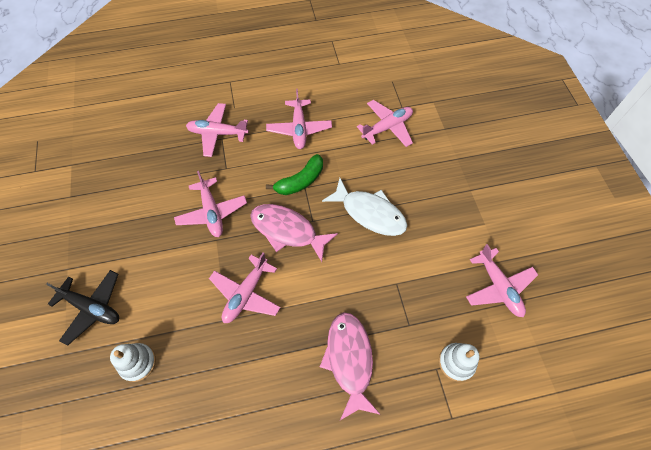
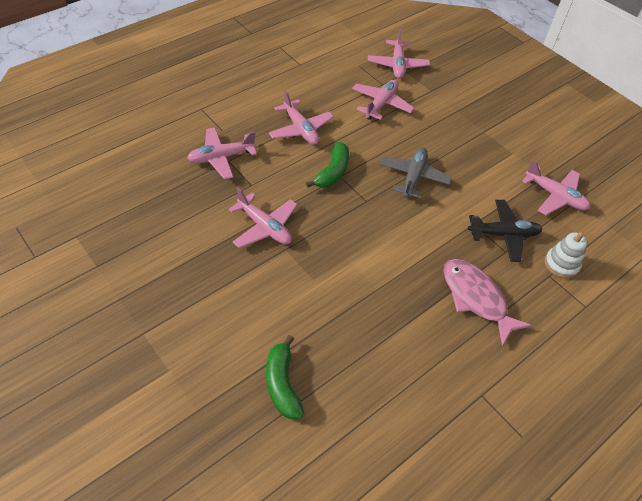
camera: 30 degrees left, 10 degrees down
black plane [46,270,119,346] -> black plane moved to [468,200,542,262]
white stacking toy [110,343,156,382] -> green banana [266,335,304,419]
pink plane [209,252,281,323] -> pink plane moved to [368,28,430,79]
pink fish [250,204,338,262] -> none
white fish [322,178,407,236] -> grey plane [379,147,452,198]

